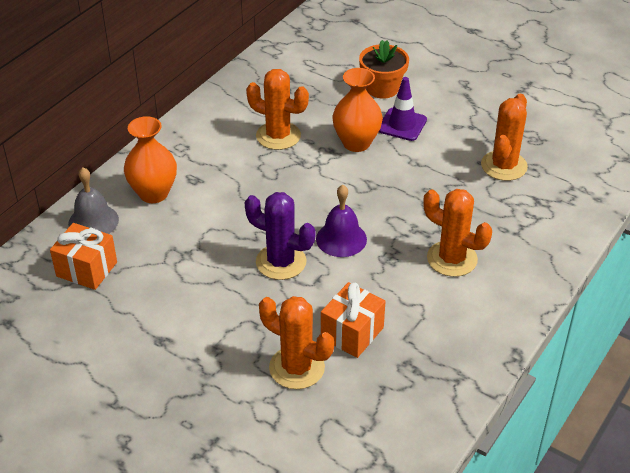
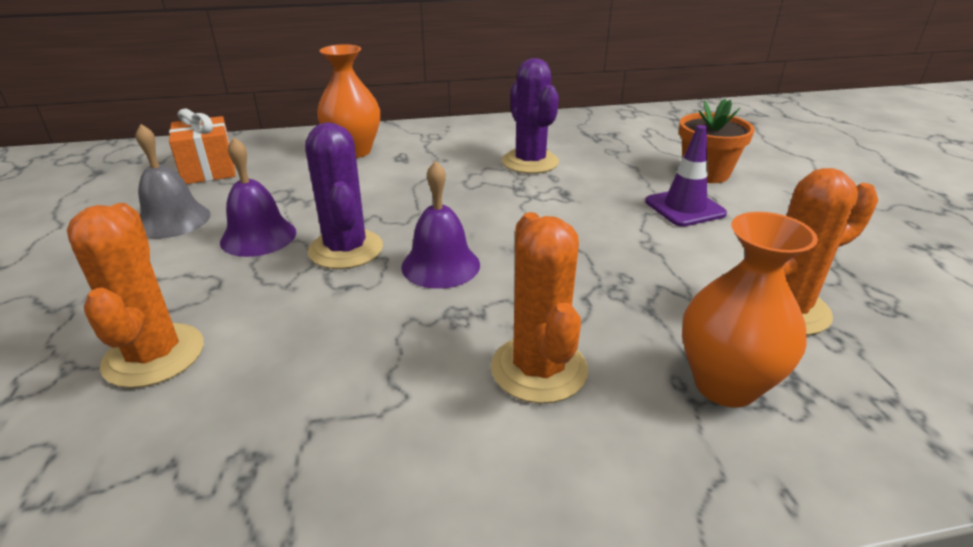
camera: 45 degrees right, 10 degrees down
grey bell [68,167,119,234] -> grey bell moved to [136,124,211,239]
orange cactus [246,69,309,150] -> purple cactus [502,58,559,174]
orange gift [321,282,386,358] -> none
orange vase [332,68,383,152] -> orange vase moved to [682,212,818,408]
none -> purple bell [220,138,296,257]

